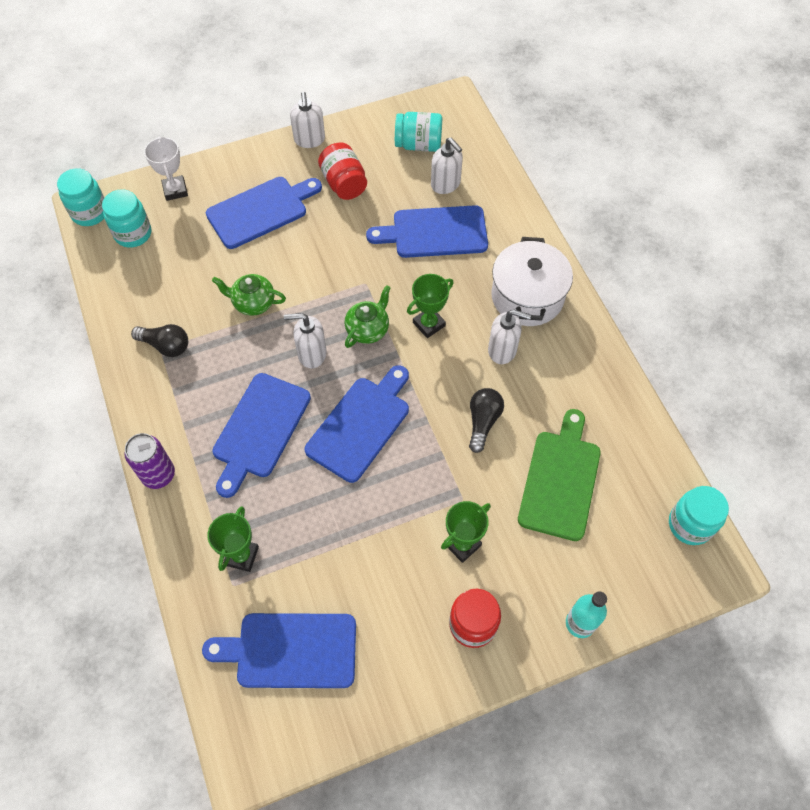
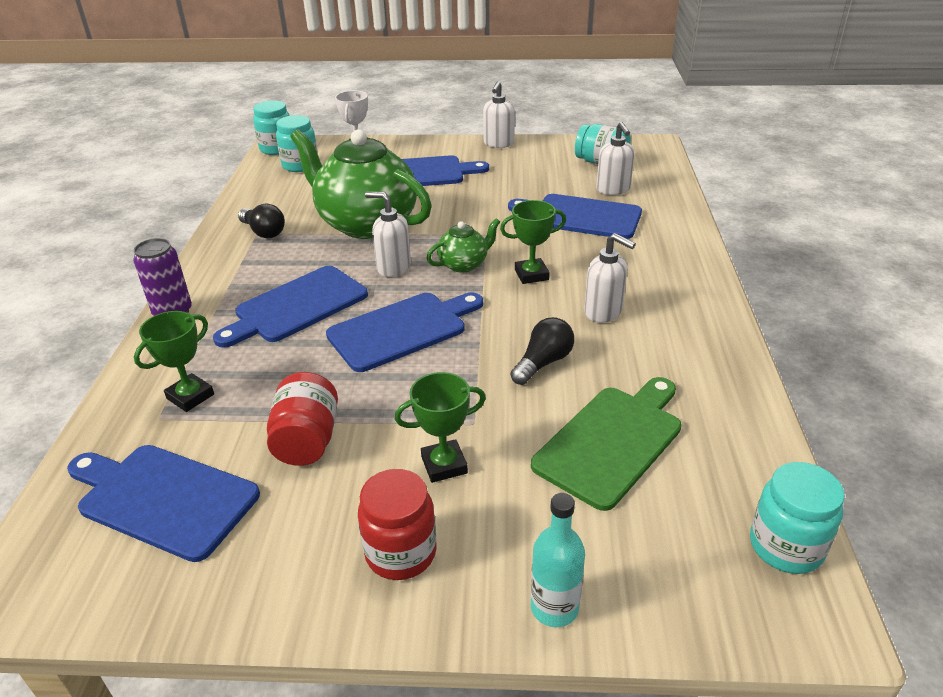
camera: 25 degrees right, 25 degrees down
green teapot [212,274,286,316] -> green teapot [290,129,432,239], size x2.21
red jar [318,143,367,200] -> red jar moved to [267,372,338,466]
white pot [491,237,573,326] -> none

